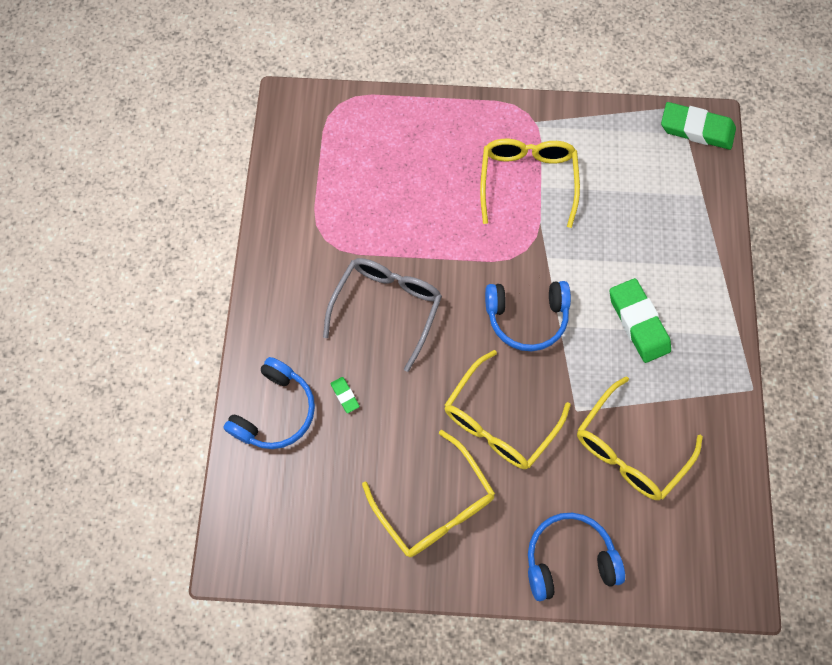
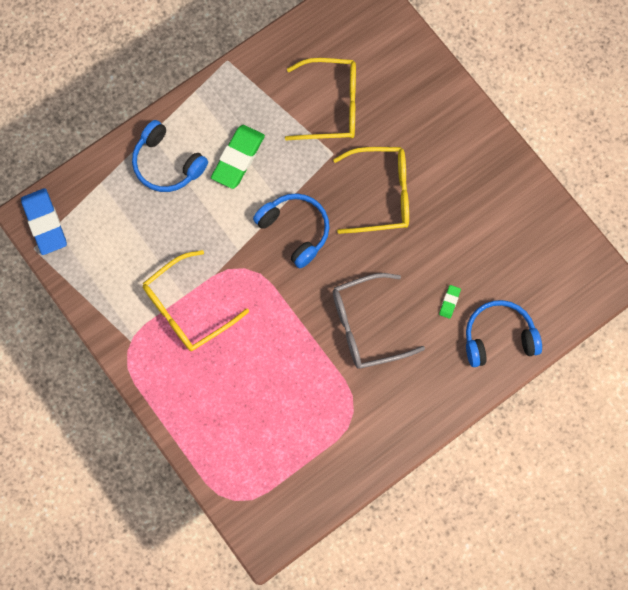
camera: 130 degrees left, 5 degrees up
yellow glasses [362,430,495,557] -> none
blue headphones [528,513,625,601] -> blue headphones moved to [132,120,208,192]
green eraser [661,102,736,150] -> blue eraser [21,188,67,255]

